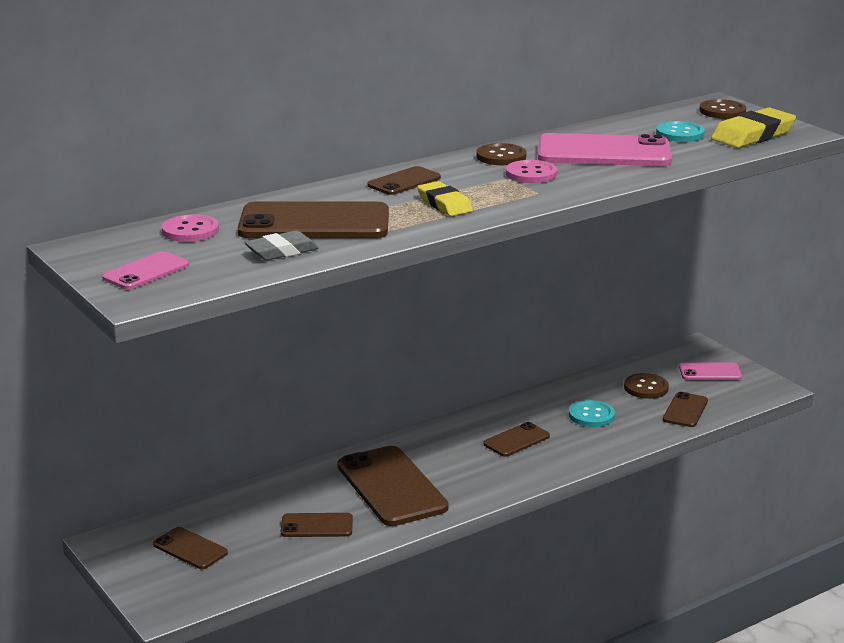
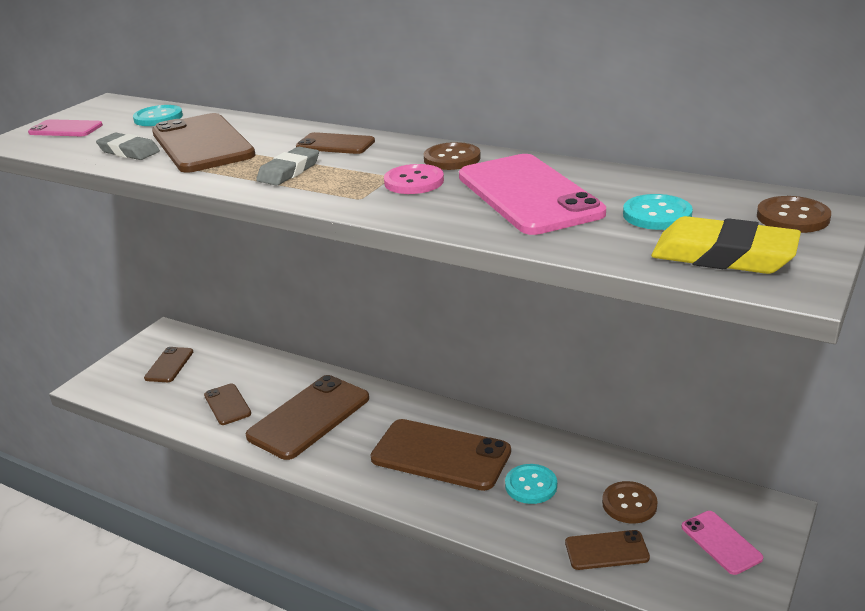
camera: 65 degrees right, 5 degrees up
pink button [162,214,219,242] -> turquoise button [133,105,183,126]
yellow eraser [417,181,473,216] -> grey eraser [256,147,319,186]
brown phone [483,422,550,457] -> brown phone [371,419,511,491], size x1.93

